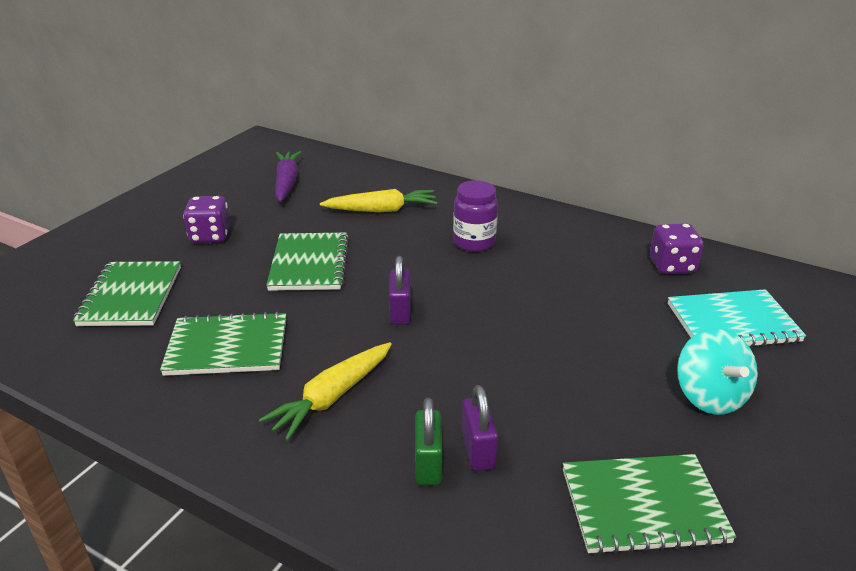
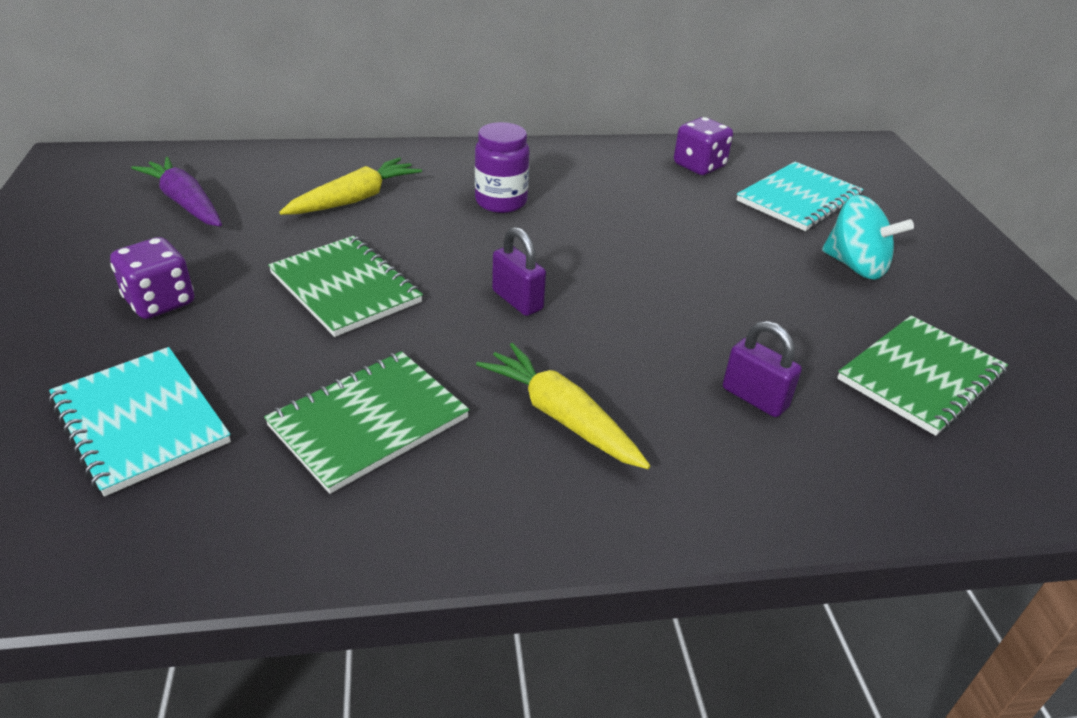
camera: 40 degrees left, 5 degrees up
green notebook [73,261,181,326] -> turquoise notebook [49,347,231,497]
yellow carrot [259,342,392,441] -> yellow carrot turned 135 degrees clockwise [476,343,650,469]
green padlock [415,398,443,485] -> none

